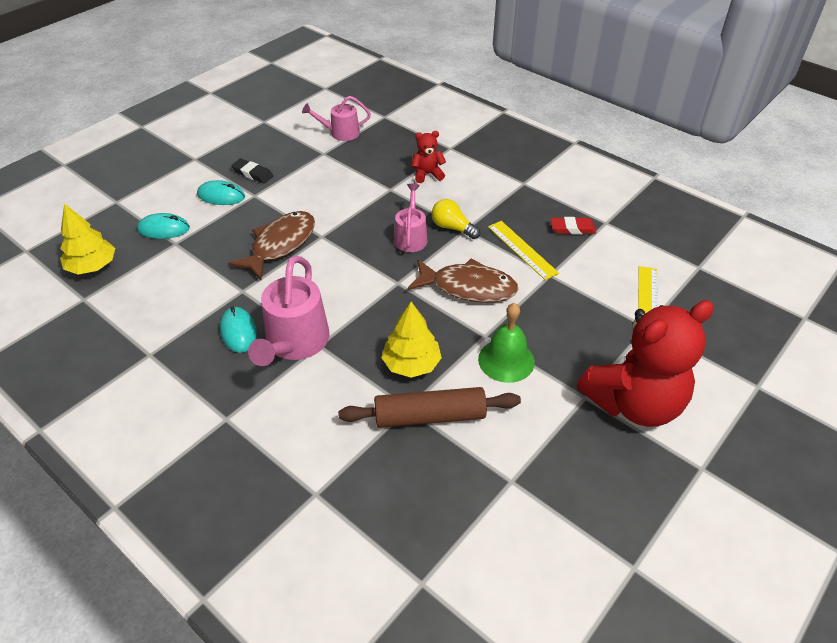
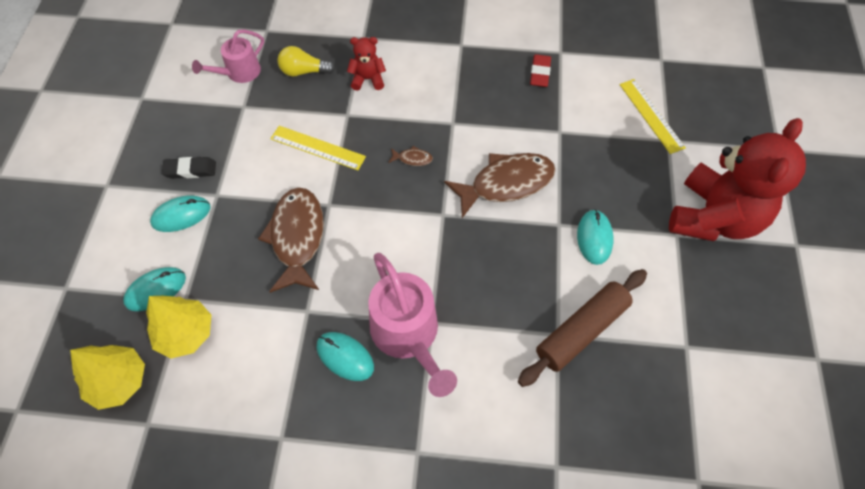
camera: 35 degrees left, 15 degrees up
yellow tree [381,302,442,378] -> yellow tree moved to [146,296,211,358]
pink watering can [394,184,428,252] -> brown fish [388,146,433,166]
red teddy bear [411,131,446,183] -> red teddy bear turned 45 degrees clockwise [347,37,386,91]
yellow light bulb [432,199,481,239] -> yellow light bulb moved to [278,46,335,76]
green bell [478,303,535,383] -> turquoise mouse [577,209,614,265]
yellow ruler [488,221,559,280] -> yellow ruler moved to [270,126,366,170]
red eraser [550,217,596,235] -> red eraser turned 45 degrees counterclockwise [530,54,551,87]

